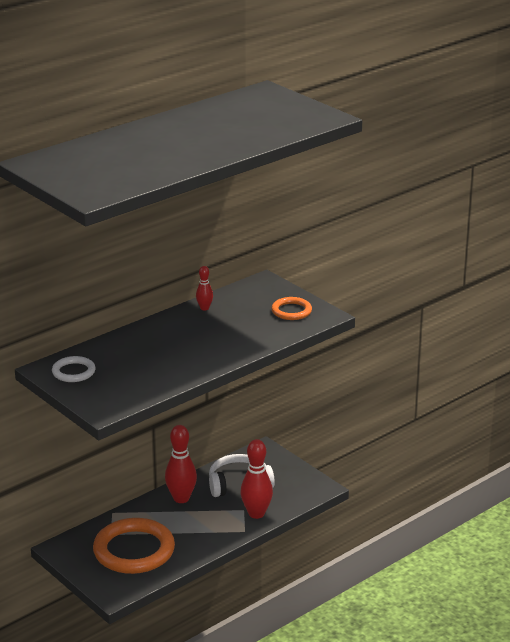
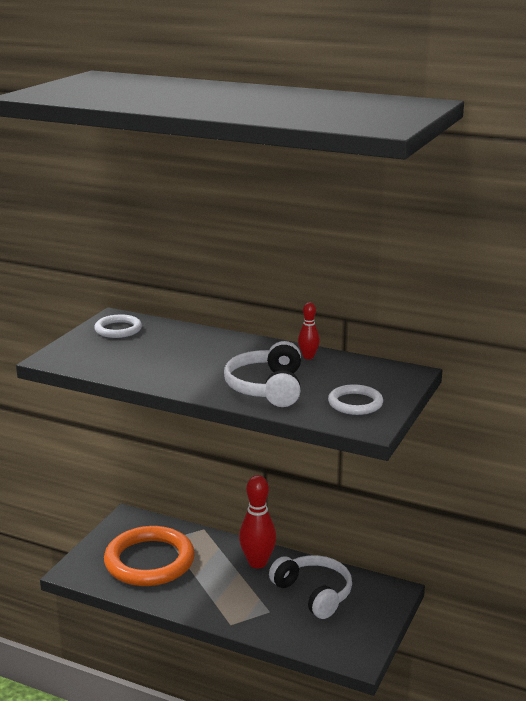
camera: 65 degrees right, 5 degrees down
red bowling pin [240,439,273,519] -> none
orange ring [271,297,312,320] -> white ring [328,384,383,415]
none -> white headphones [224,341,301,407]

